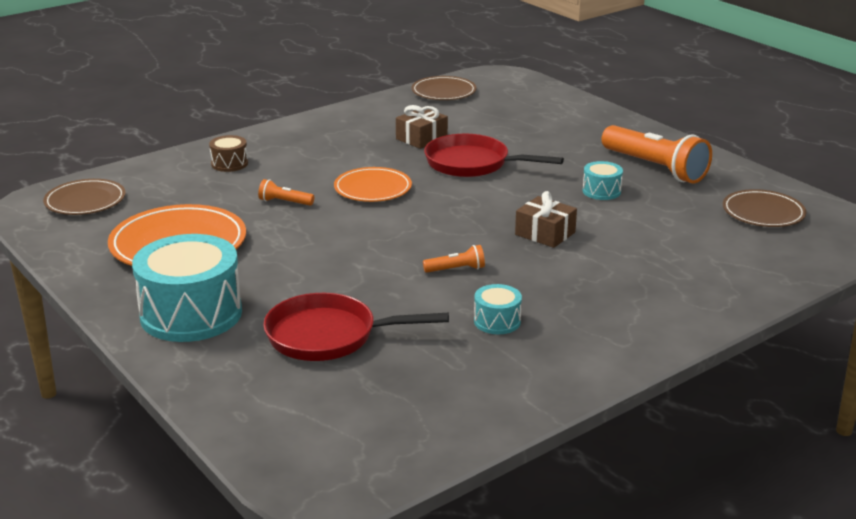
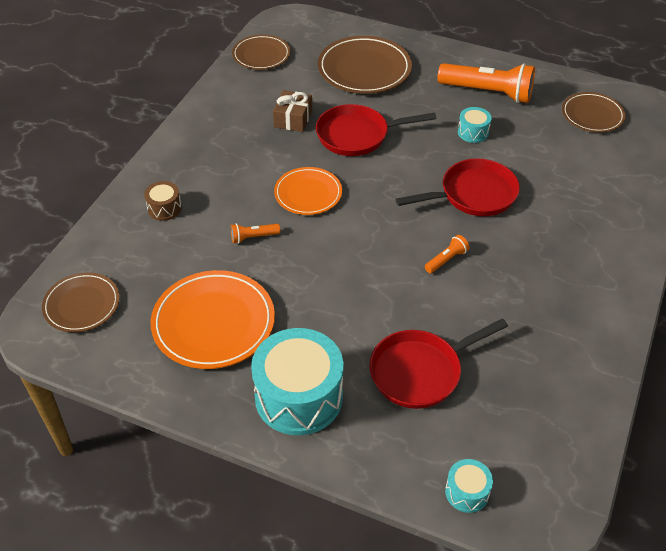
camera: 30 degrees left, 20 degrees up
turquoise drum [474,284,522,334] -> turquoise drum moved to [445,459,493,513]
brown gift [515,191,577,248] -> red pan [395,158,520,216]
none -> brown plate [318,36,412,94]

